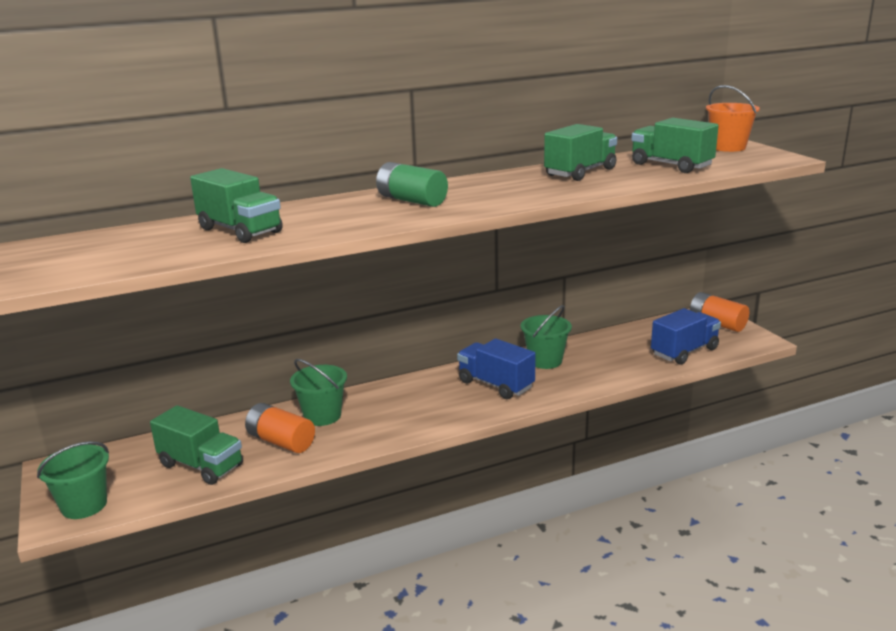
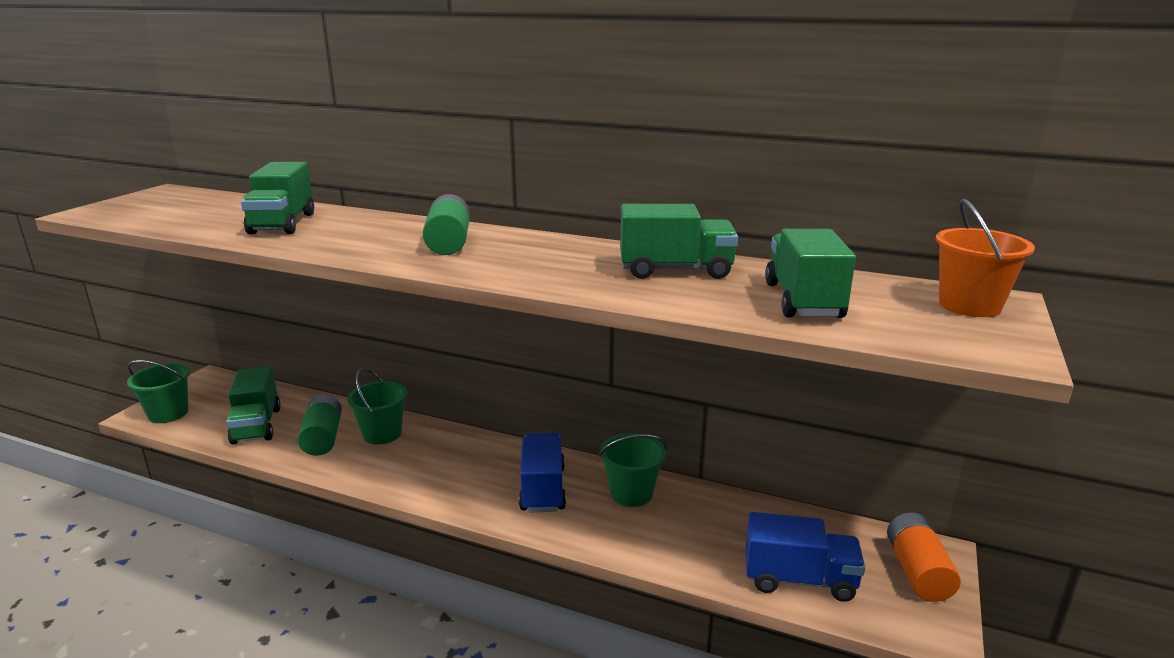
camera: 45 degrees right, 0 degrees up
orange battery [245,403,315,453] -> green battery [298,394,342,456]

